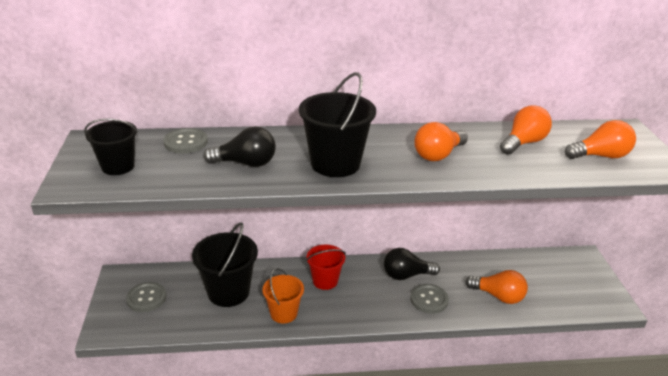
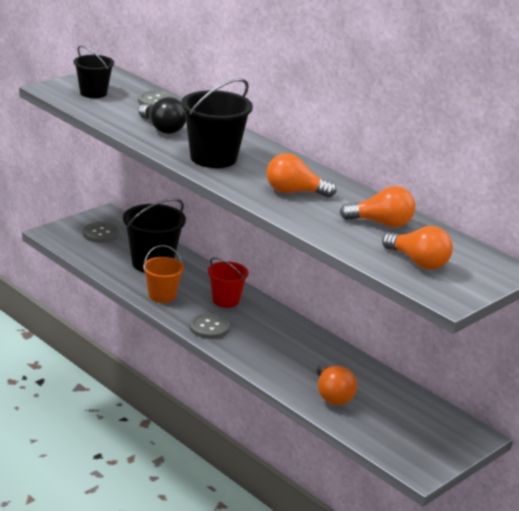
camera: 50 degrees right, 5 degrees down
black light bulb [384,248,440,280] -> none
grey button [410,284,449,314] -> grey button moved to [189,313,230,339]

